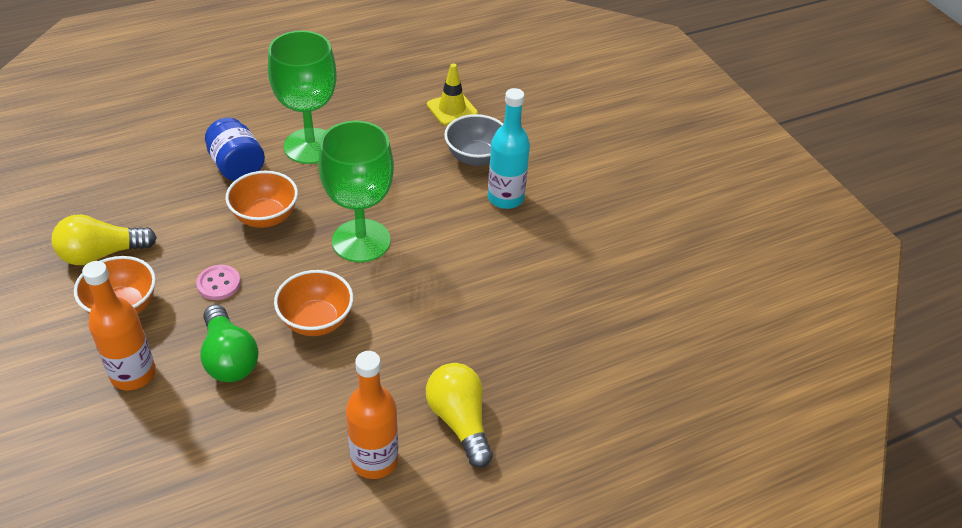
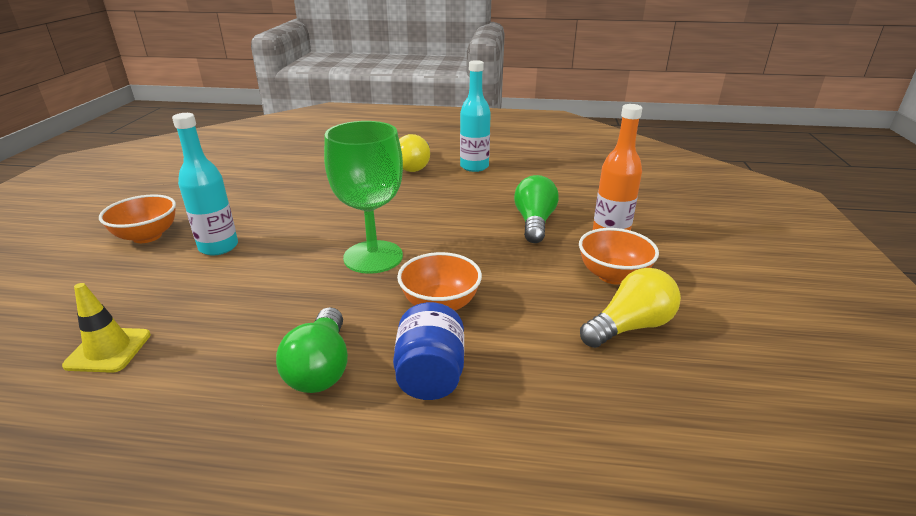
camera: 145 degrees left, 15 degrees down
yellow light bulb [51,214,157,265] -> yellow light bulb turned 45 degrees counterclockwise [580,268,681,348]
pink button [196,265,241,300] -> none
green goblet [268,31,337,164] -> green light bulb [276,307,348,393]
orange bowl [274,270,353,336] -> orange bowl moved to [99,194,176,243]
orange bottle [346,351,398,479] -> turquoise bottle [460,60,491,172]
grey bowl [444,114,503,166] -> none

